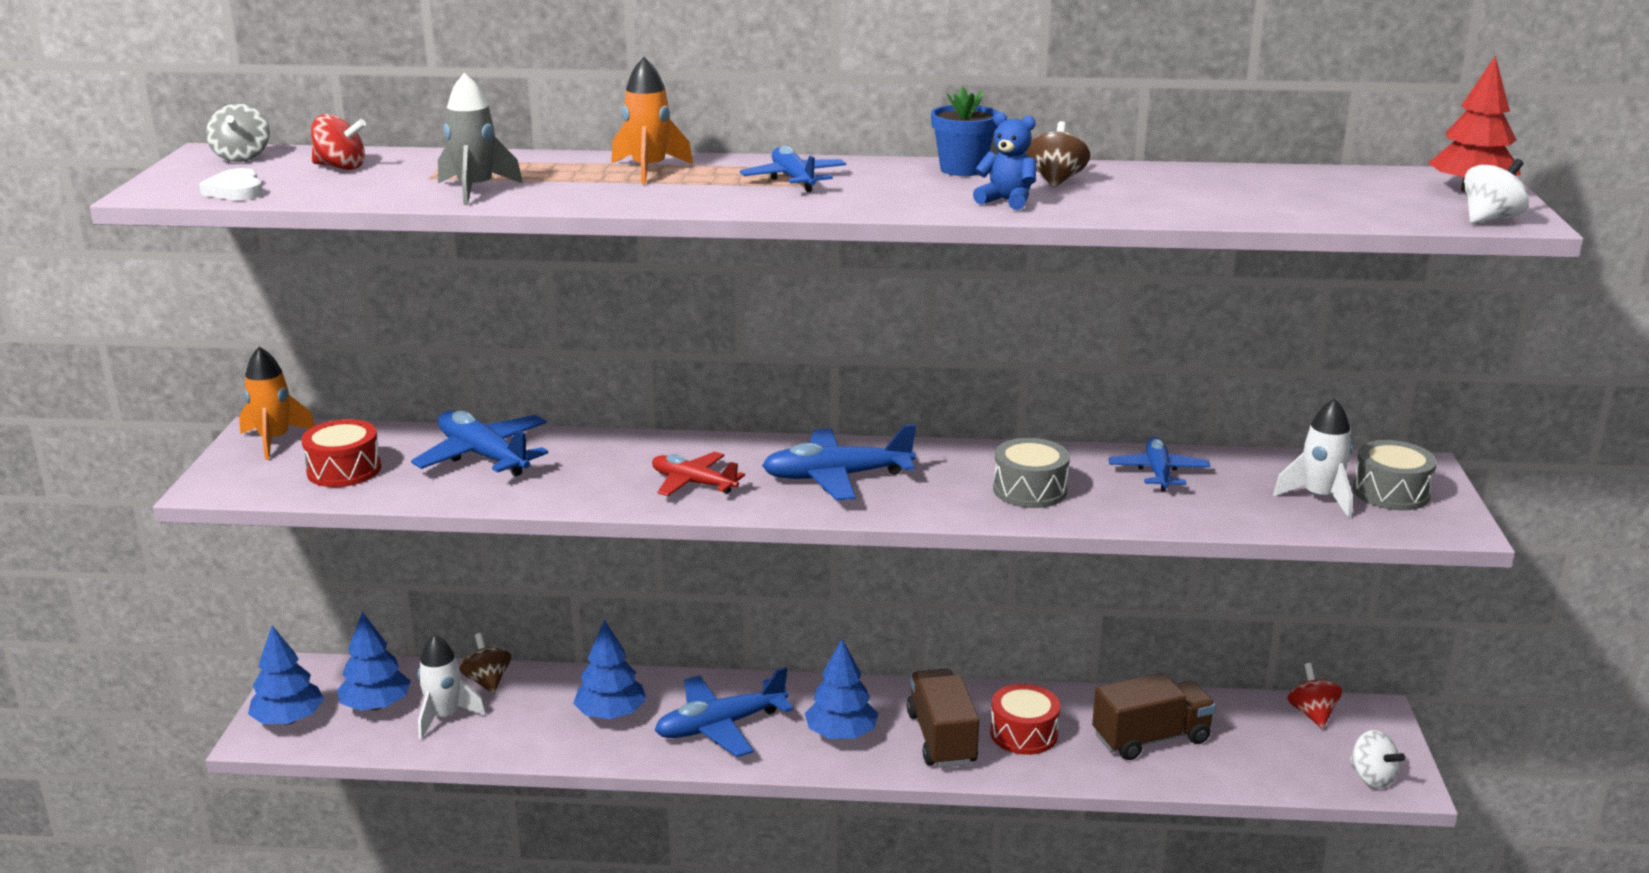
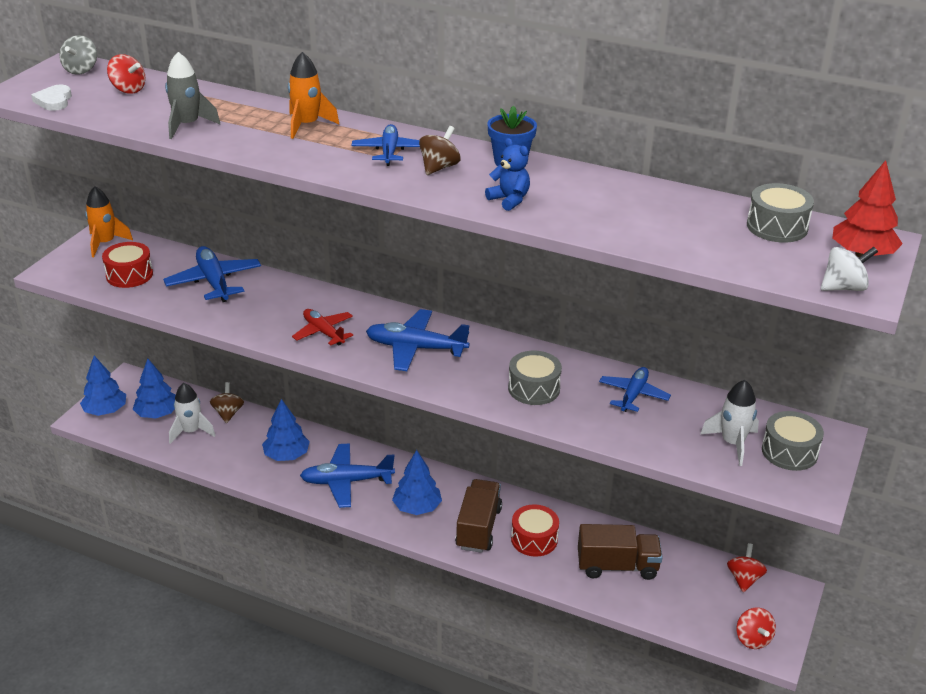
camera: 20 degrees right, 10 degrees up
brown spinning top [1026,121,1090,188] -> brown spinning top moved to [419,126,460,175]
white spinning top [1349,730,1405,788] -> red spinning top [737,608,776,649]
none -> grey drum [747,183,814,243]

